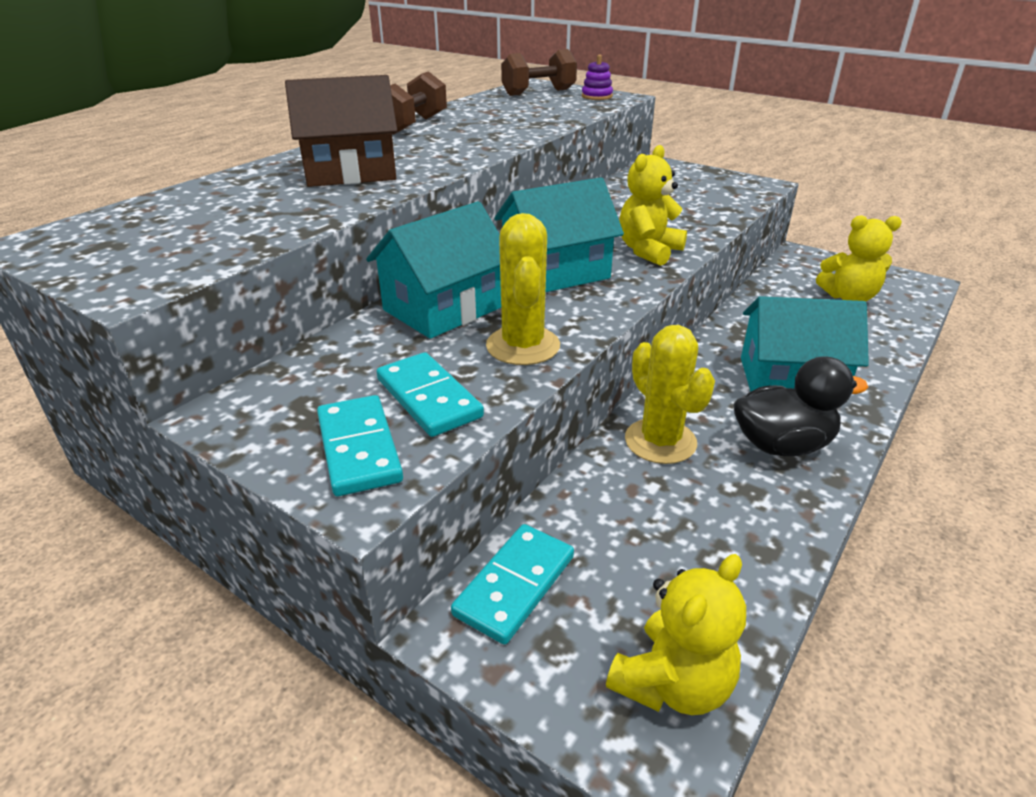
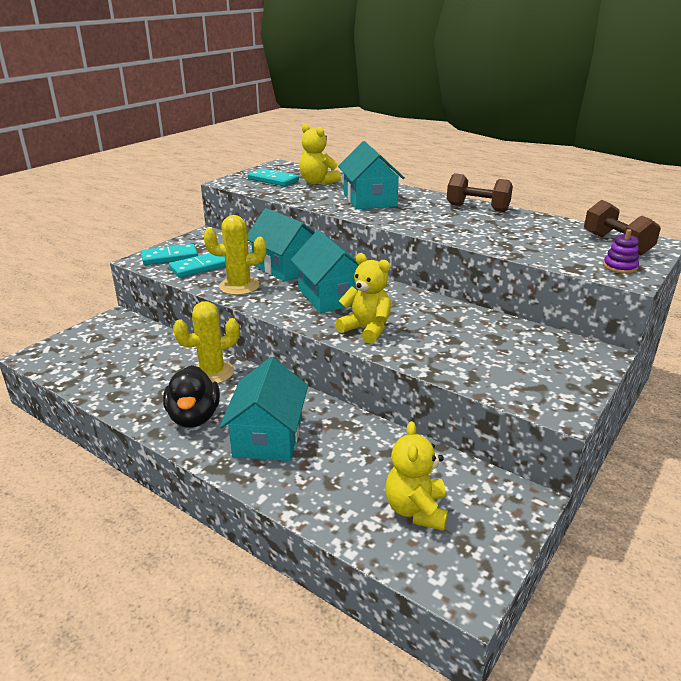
camera: 90 degrees right, 5 degrees down
brown house [285,75,397,187] -> turquoise house [338,141,405,210]
turquoise domino [451,524,574,645] -> turquoise domino moved to [247,168,299,187]
yellow teddy bear [606,554,746,715] -> yellow teddy bear moved to [300,124,341,185]

